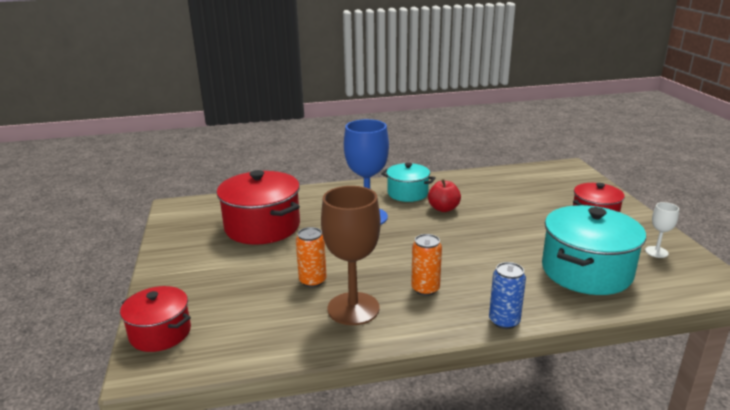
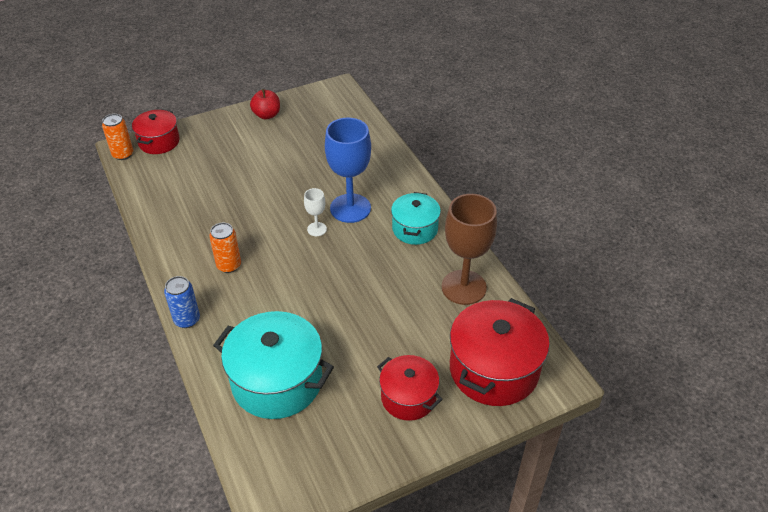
camera: 75 degrees right, 20 degrees up
red pot [217,170,300,245] -> red pot moved to [450,298,550,406]
orange can [296,227,327,287] -> orange can moved to [102,114,133,160]
brown goblet [321,186,381,325] -> brown goblet moved to [442,194,497,305]
red apple [428,179,461,212] -> red apple moved to [250,89,280,119]
white goblet [645,202,679,258] -> white goblet moved to [304,188,327,236]

